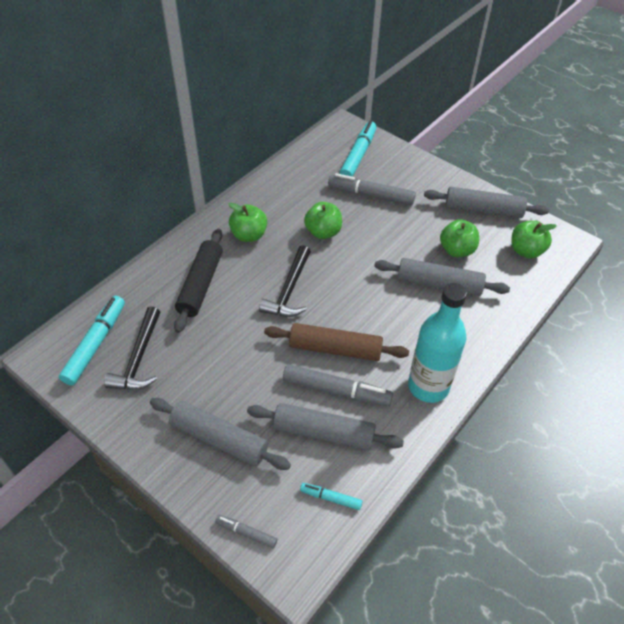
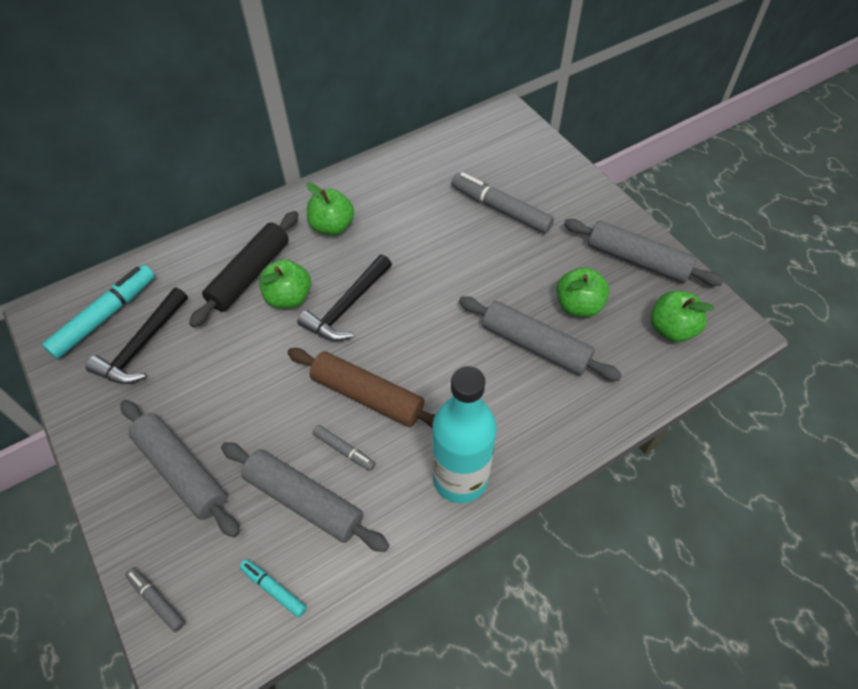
camera: 20 degrees right, 5 degrees up
grey marker [283,364,393,406] -> grey marker [313,425,375,471], size x0.52
green apple [304,202,342,239] -> green apple moved to [259,259,311,309]
turquoise marker [340,121,377,177] -> none

